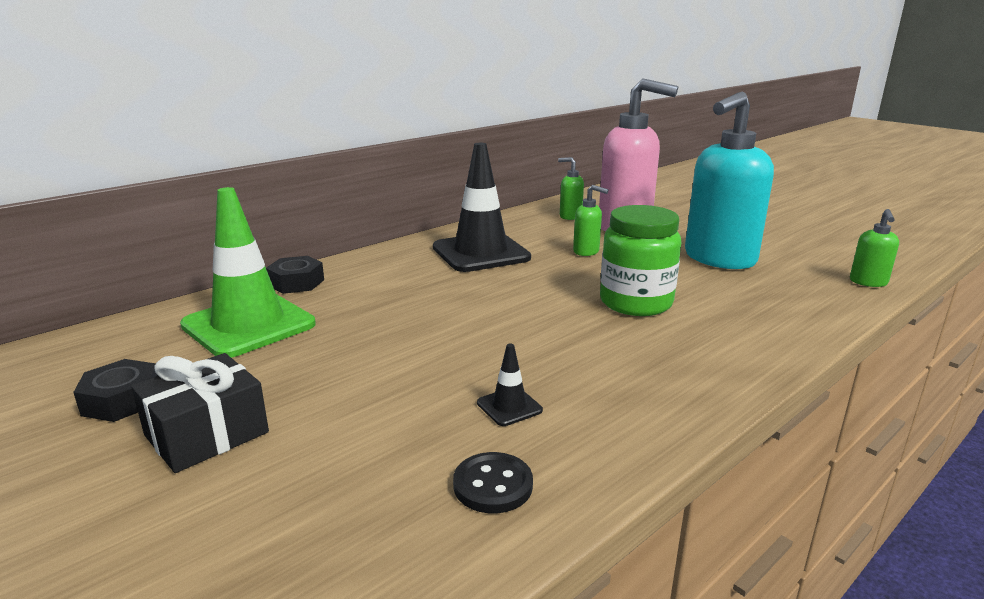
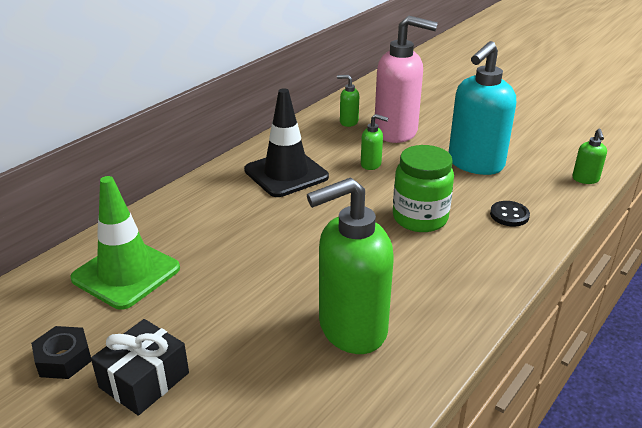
camera: 10 degrees left, 10 degrees up
black nut [266,256,324,294] -> none
black button [453,452,533,513] -> black button moved to [490,201,530,227]
black traffic cone [477,344,543,426] -> green soap dispenser [307,178,394,354]

